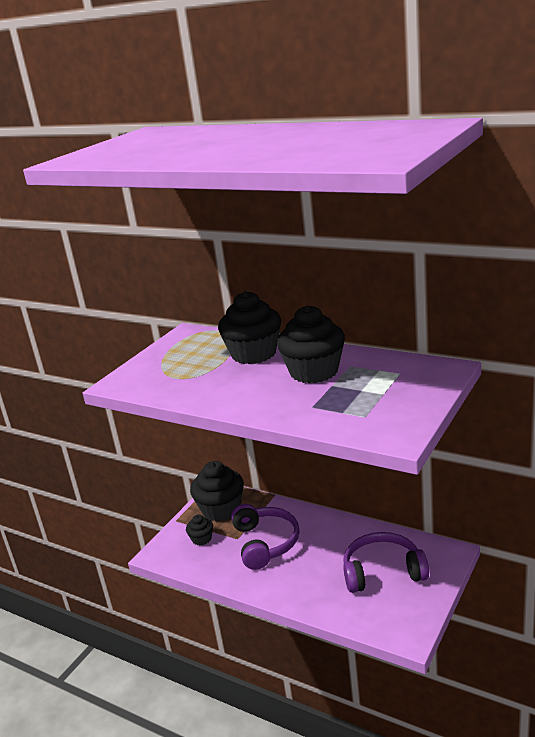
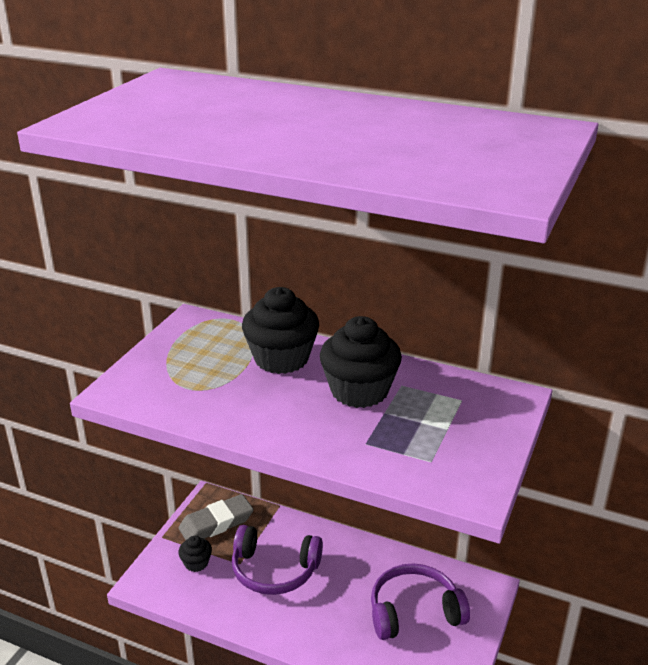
camera: 10 degrees left, 5 degrees up
black cupcake [190,461,244,522] -> grey eraser [179,494,254,540]
purple headphones [231,504,300,570] -> purple headphones turned 120 degrees clockwise [232,525,323,595]

